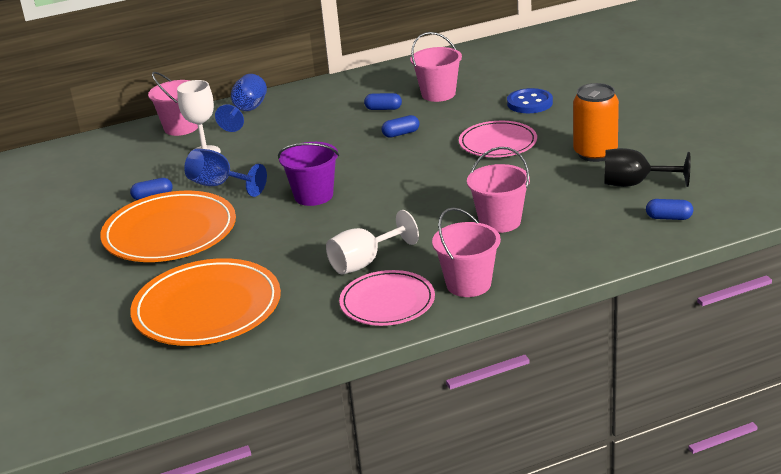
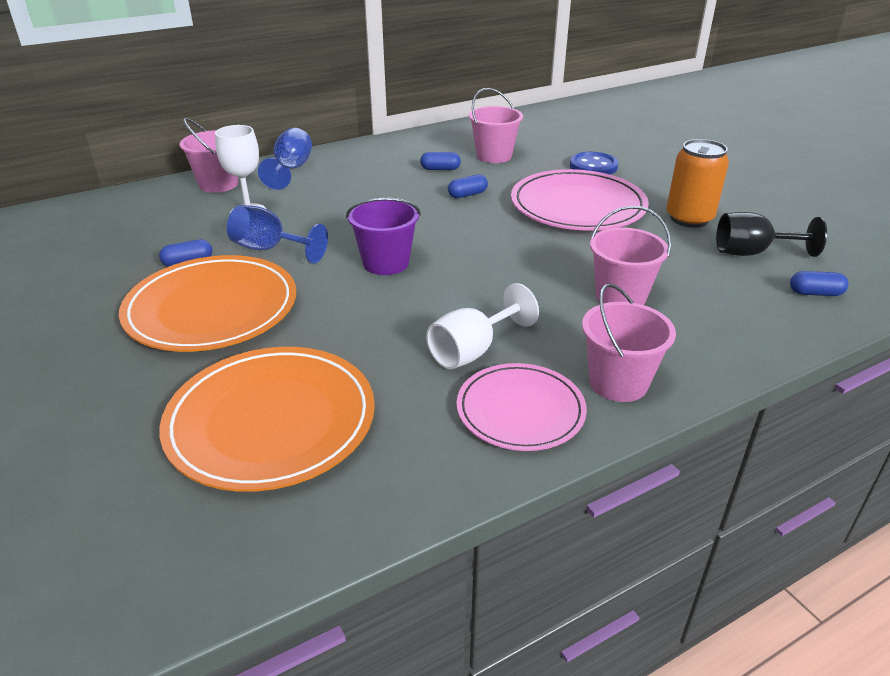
camera: 10 degrees left, 5 degrees up
pink plate [459,121,537,157] -> pink plate [511,169,649,231], size x1.58

